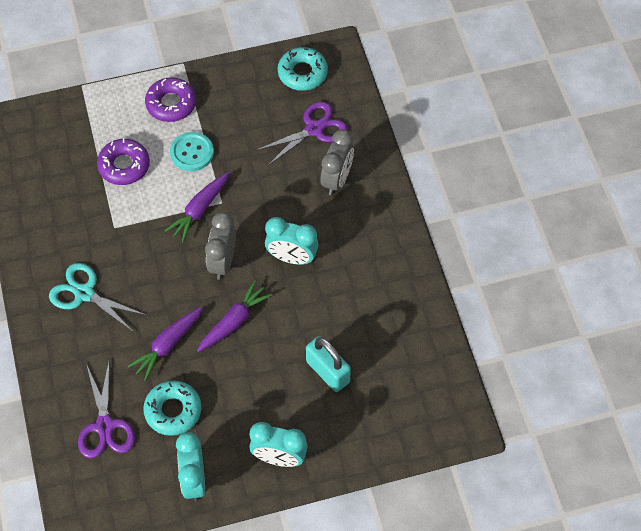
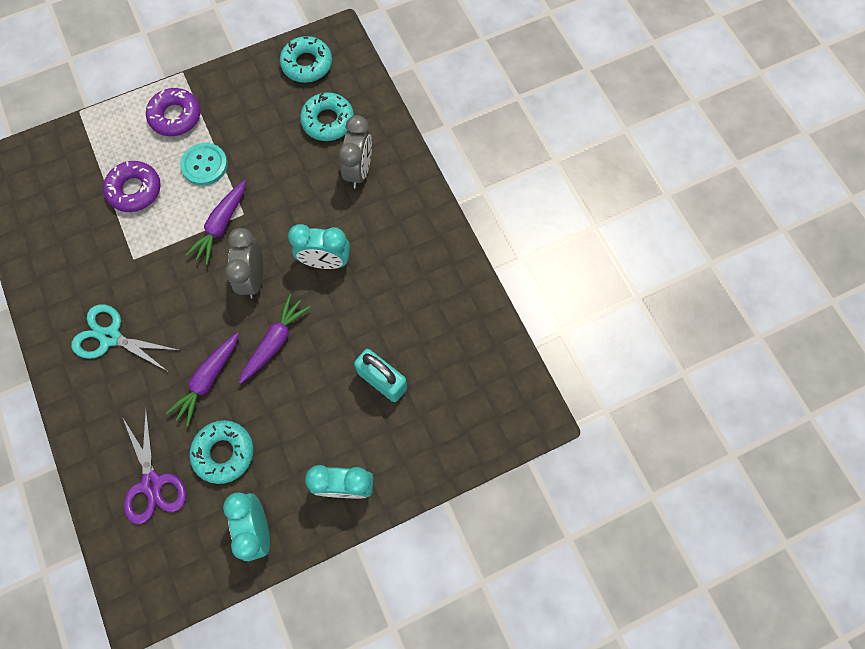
camera: 10 degrees left, 10 degrees up
purple scissors [257,102,348,166] -> turquoise donut [300,92,354,141]

